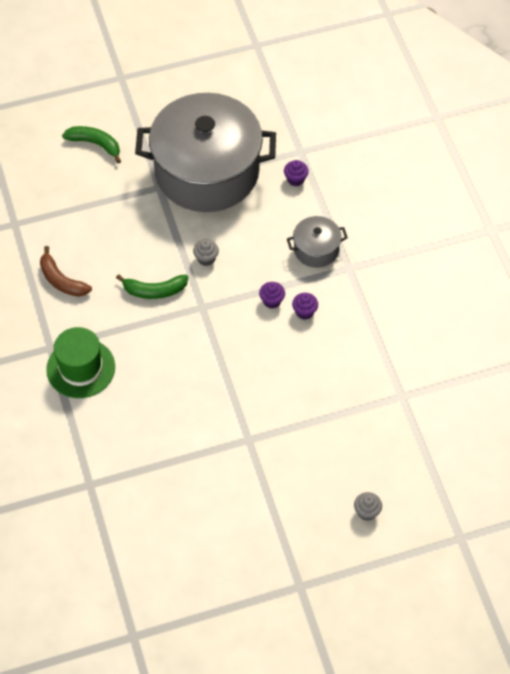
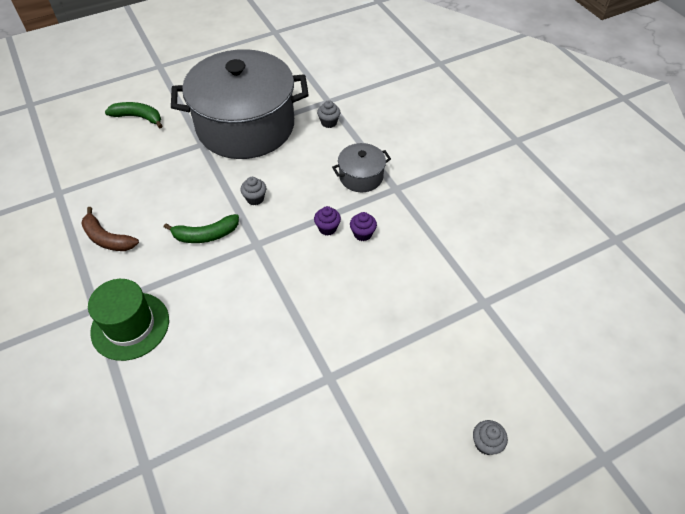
camera: 10 degrees left, 5 degrees down
purple cupcake [284,160,309,186] -> grey cupcake [317,100,340,128]

